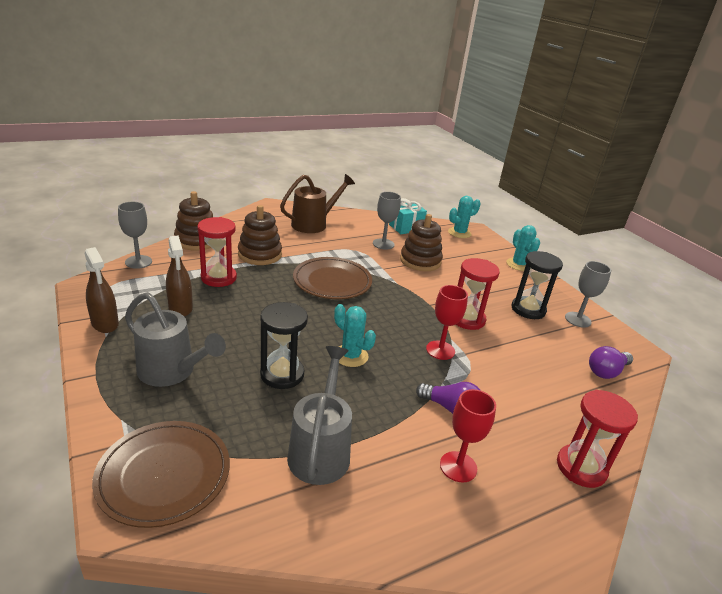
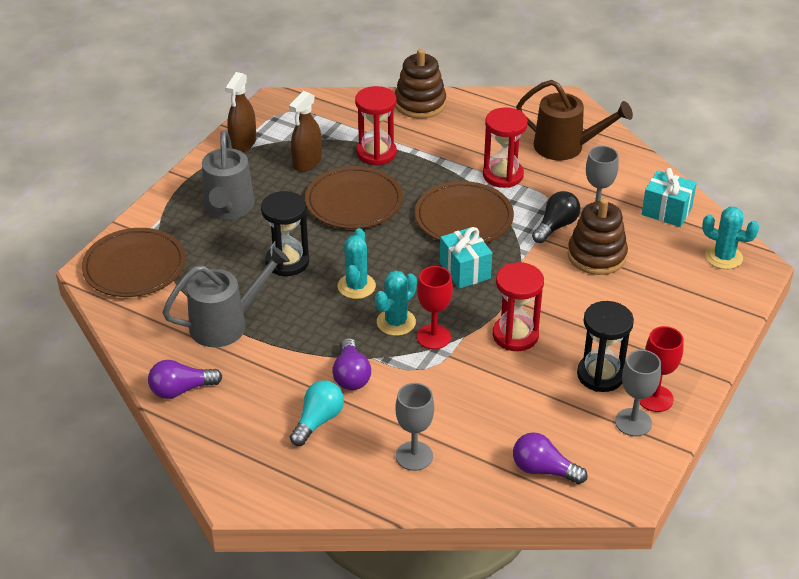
camera: 60 degrees right, 10 degrees up
grey goblet [118,202,152,269] -> grey goblet moved to [395,383,434,471]
brown stacking toy [238,205,282,265] -> none
red goblet [440,389,496,482] -> red goblet moved to [640,326,684,412]
turquoise cactus [506,225,540,271] -> turquoise cactus moved to [375,270,417,336]
red hourglass [557,390,638,488] -> red hourglass moved to [483,107,528,188]
none -> purple light bulb [148,360,222,399]
none -> turquoise light bulb [290,380,344,446]
none -> brown plate [305,166,403,229]
none -> turquoise gift [440,227,492,289]
none -> black light bulb [532,191,580,243]

